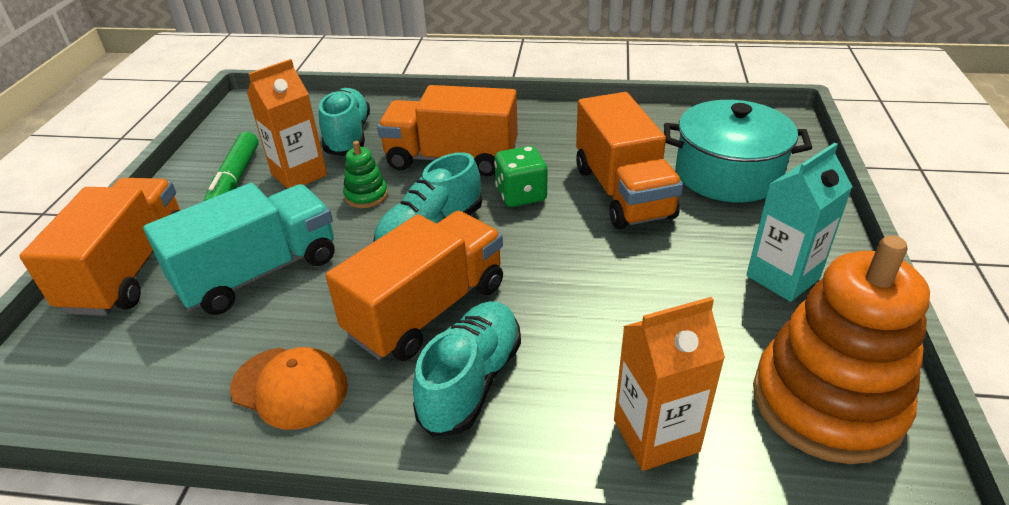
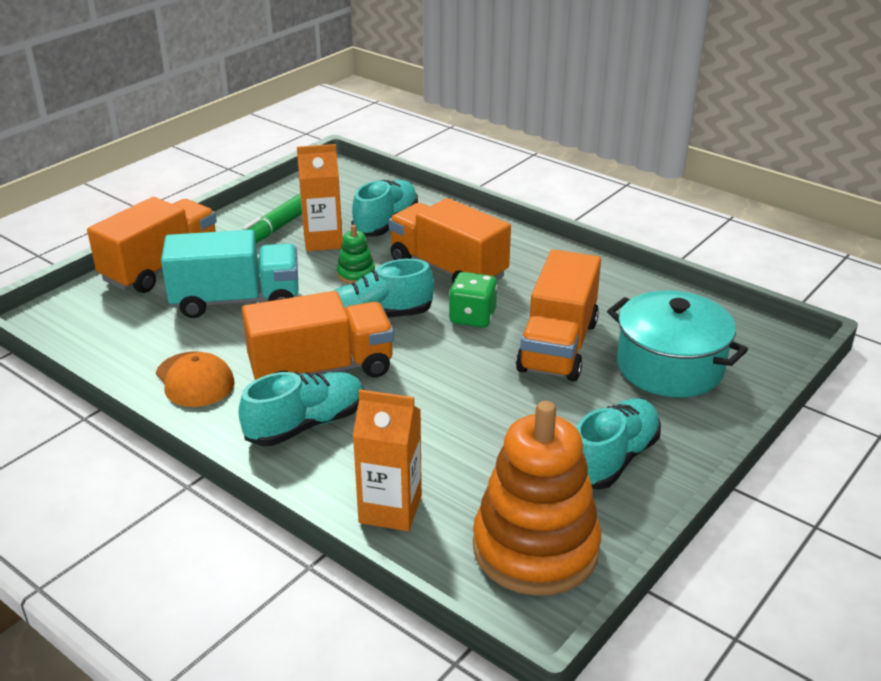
camera: 30 degrees right, 5 degrees down
turquoise carton [746,143,853,302] -> turquoise shoe [576,399,661,490]

